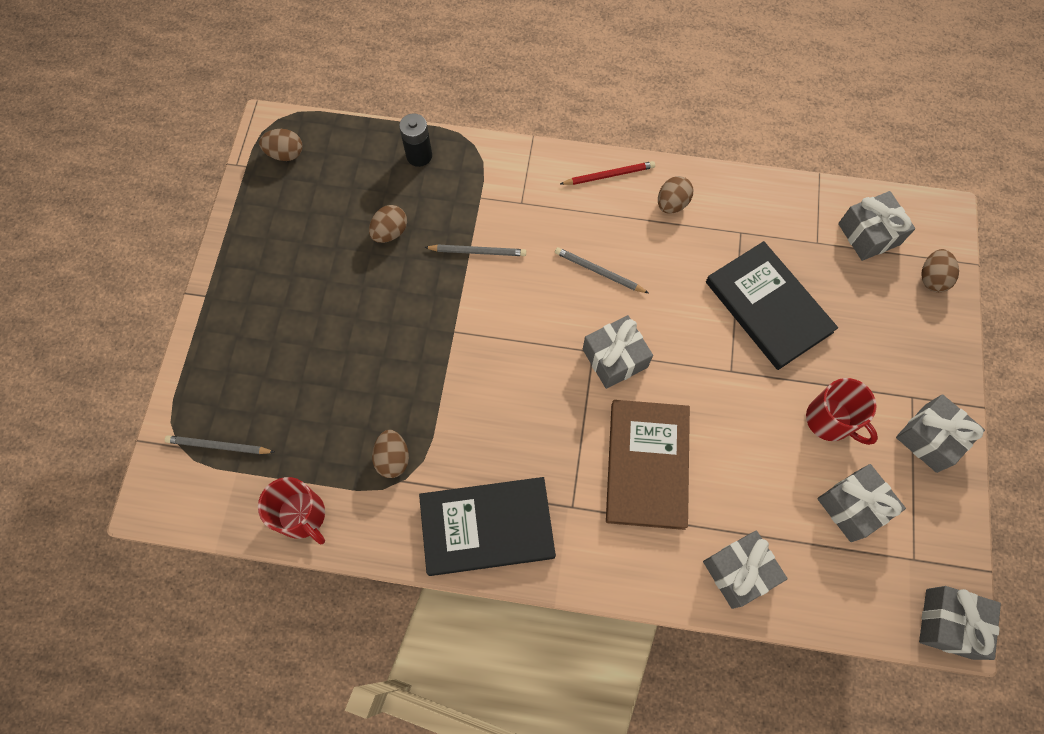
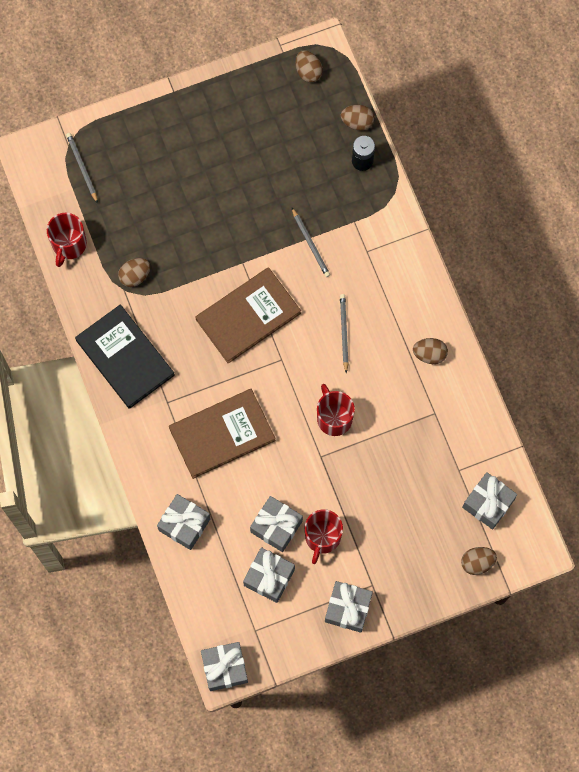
camera: 60 degrees right, 5 degrees up
brown egg [369,205,407,243] -> brown egg moved to [341,105,374,131]
red pencil [560,161,655,185] -> none
grey gift [583,315,653,389] -> grey gift moved to [250,496,303,552]
black book [706,241,838,370] -> none
none -> brown book [196,267,301,363]
none -> red mug [317,384,355,436]

